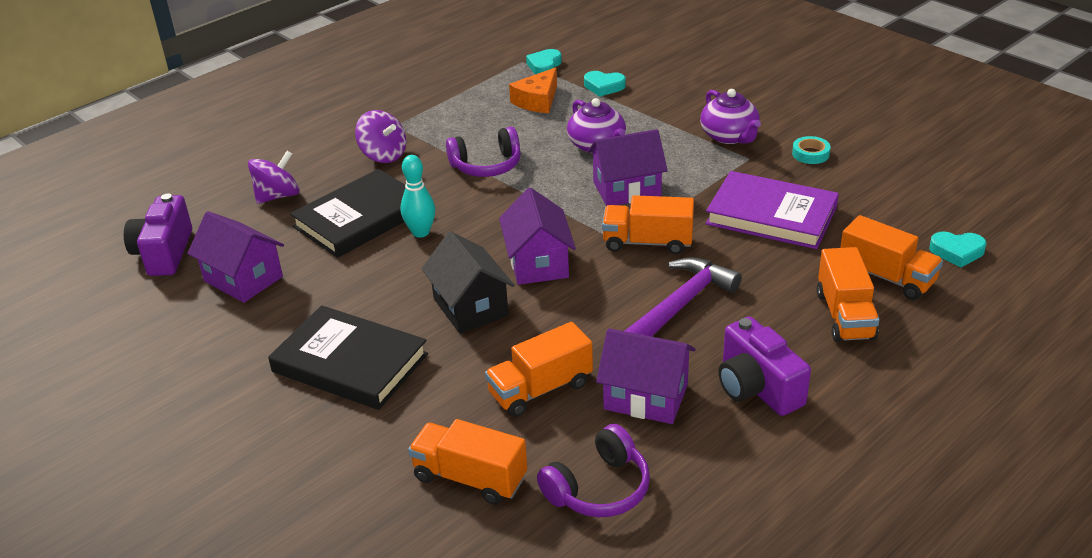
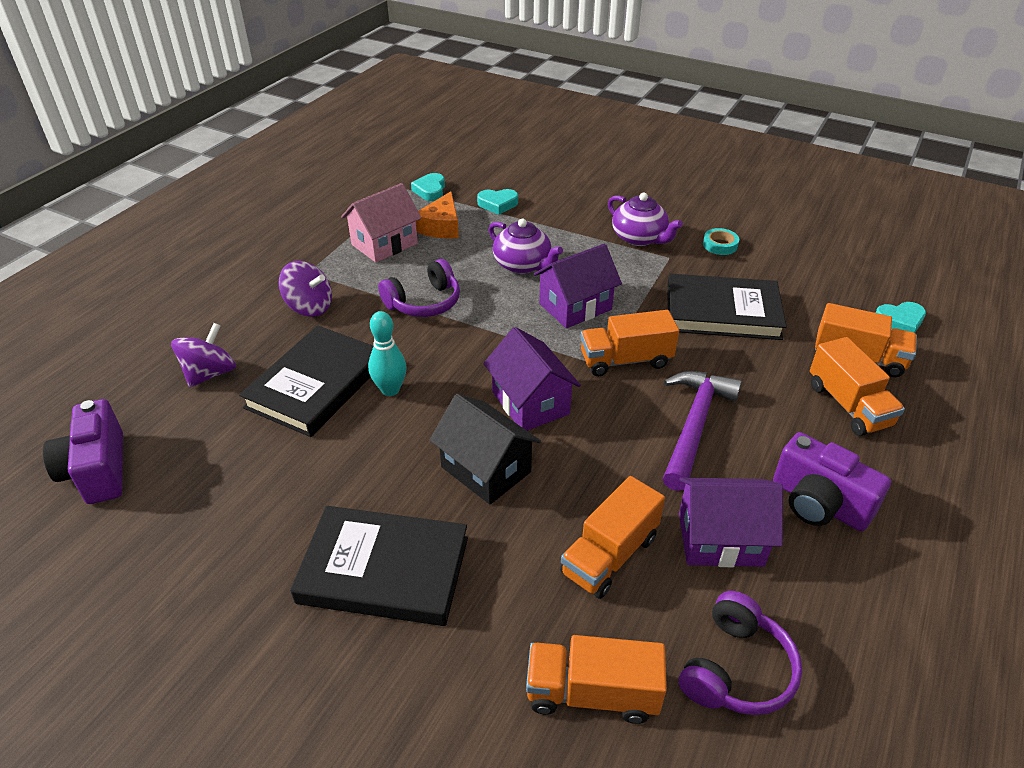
camera: 20 degrees left, 5 degrees up
purple house [187,211,284,303] -> none
purple book [706,171,839,249] -> black book [667,274,787,340]
none -> pink house [341,183,421,263]

